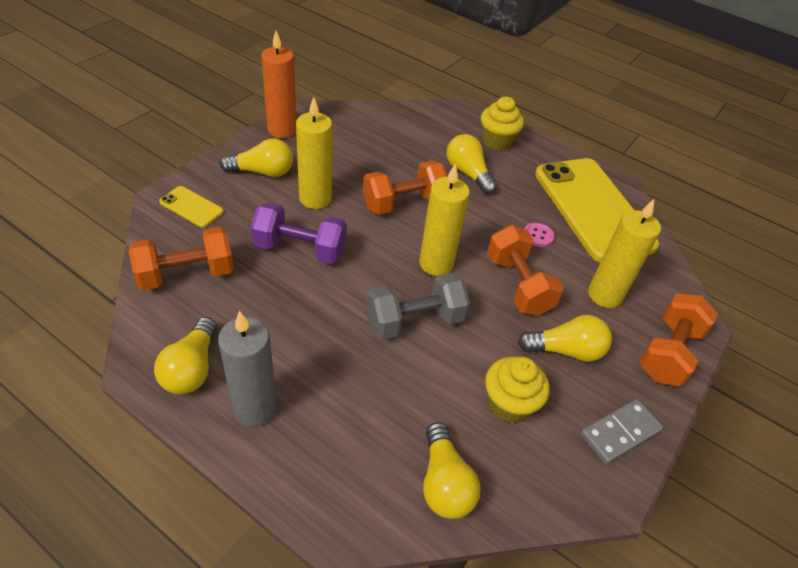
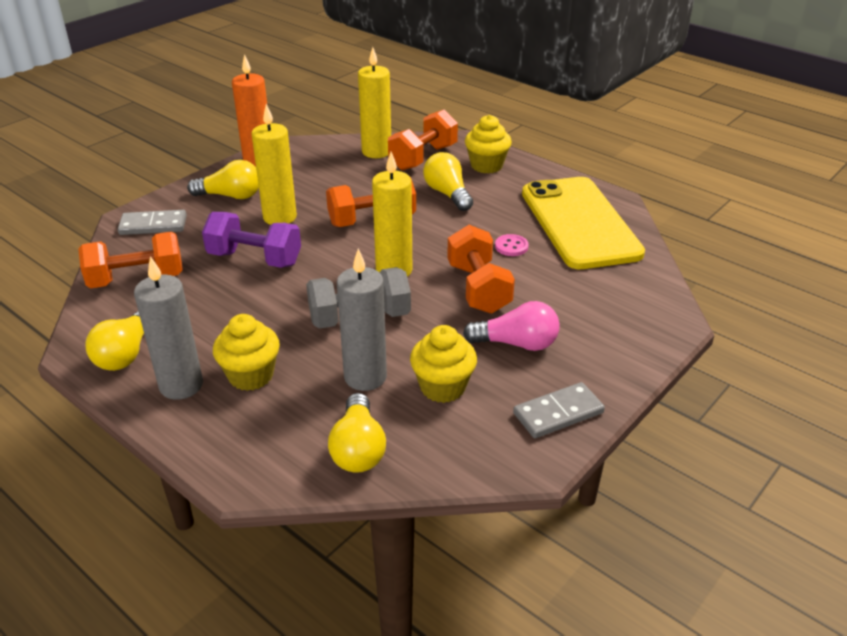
camera: 10 degrees right, 10 degrees down
yellow phone [159,186,224,228] -> grey domino [118,210,187,235]
yellow light bulb [518,315,612,362] -> pink light bulb [463,301,559,351]
yellow candle [588,199,661,308] -> yellow candle moved to [358,47,391,158]
orange dumbbell [639,294,718,386] -> orange dumbbell moved to [388,110,458,170]
none -> yellow cupcake [213,314,280,391]
none -> grey candle [337,249,387,391]

